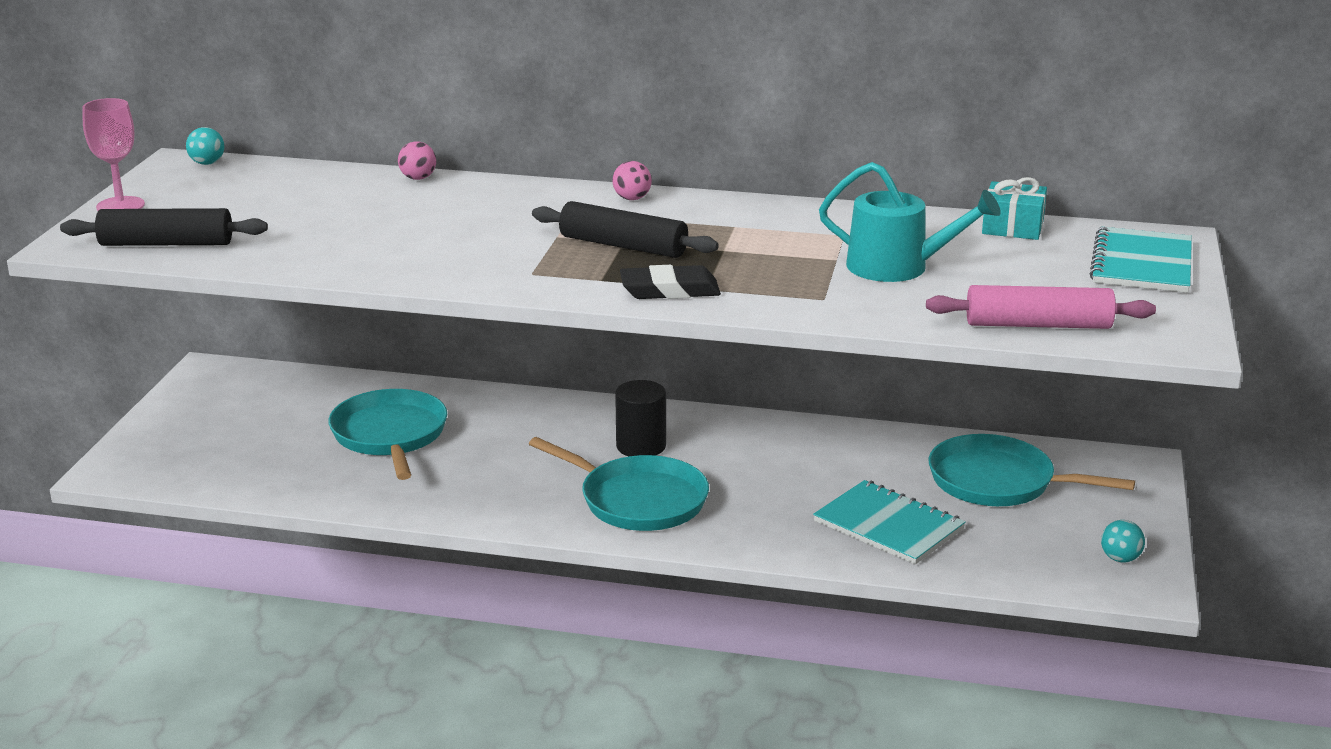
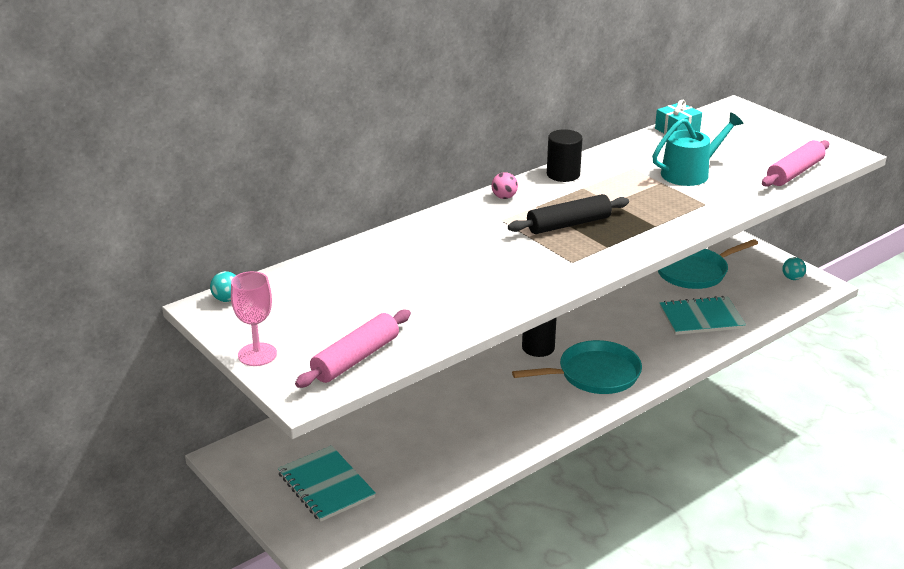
camera: 50 degrees left, 5 degrees up
black rolling pin [60,208,268,246] -> pink rolling pin [295,310,411,388]
turquoise pan [329,389,447,480] -> none
pink ball [398,141,436,180] -> none
black eraser [620,265,721,299] -> none
turquoise notebook [1089,227,1192,293] -> turquoise notebook moved to [278,446,376,522]
none -> black cylinder [547,129,583,182]

